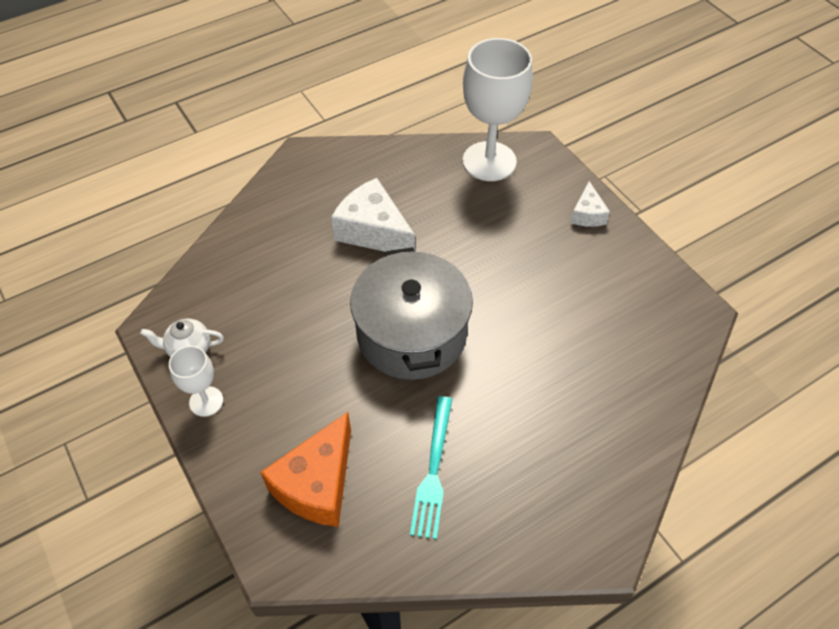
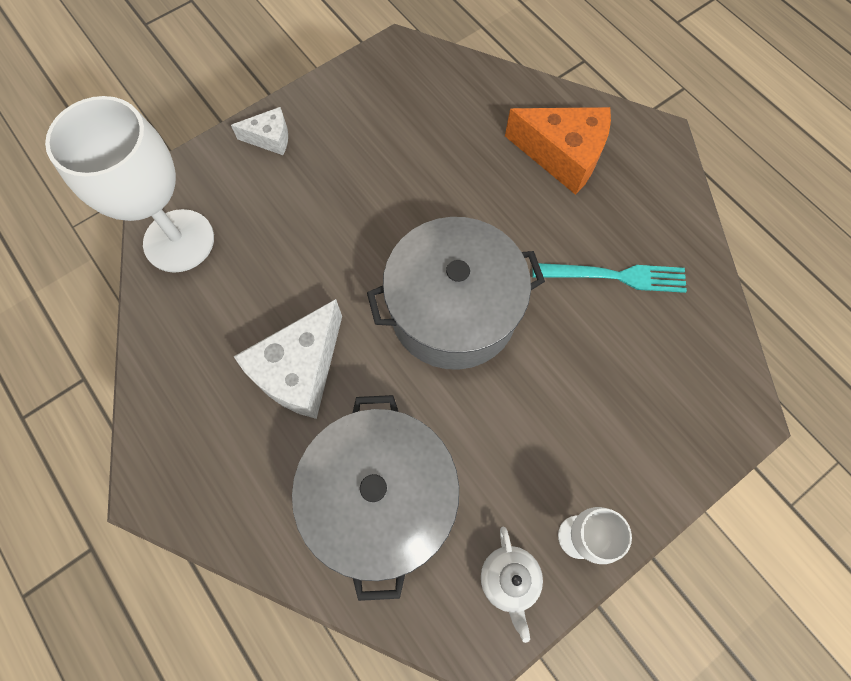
camera: 95 degrees left, 15 degrees up
orange cheese [260,412,351,527] -> orange cheese moved to [505,107,611,195]
none -> grey pot [292,395,459,601]

